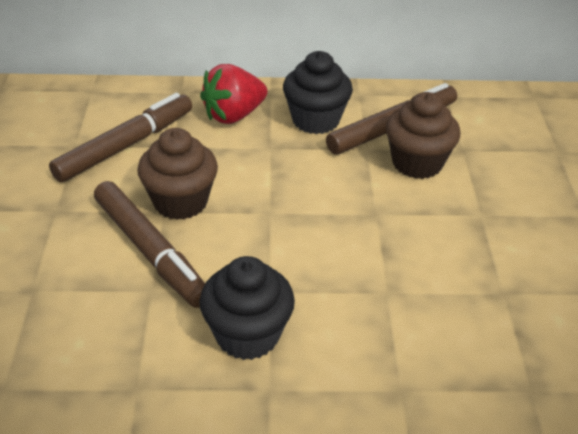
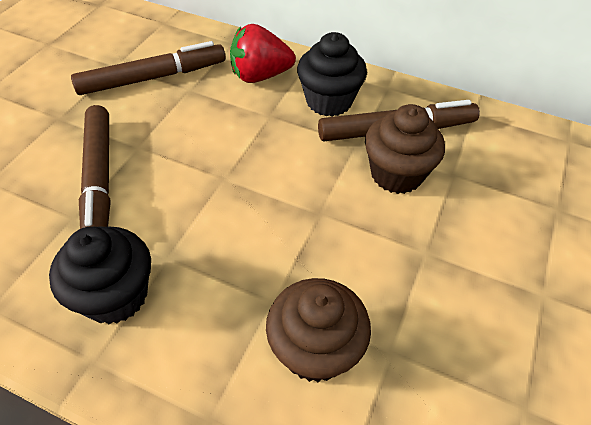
camera: 25 degrees right, 10 degrees up
brown cupcake [137,128,218,220] -> brown cupcake moved to [266,278,371,382]

